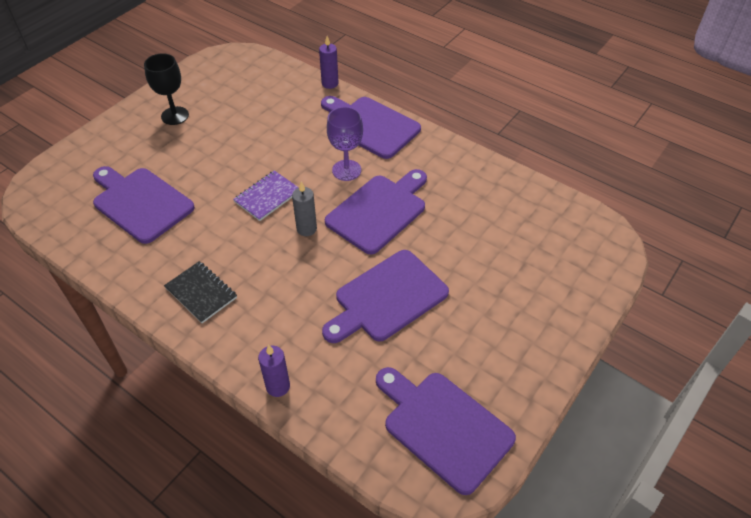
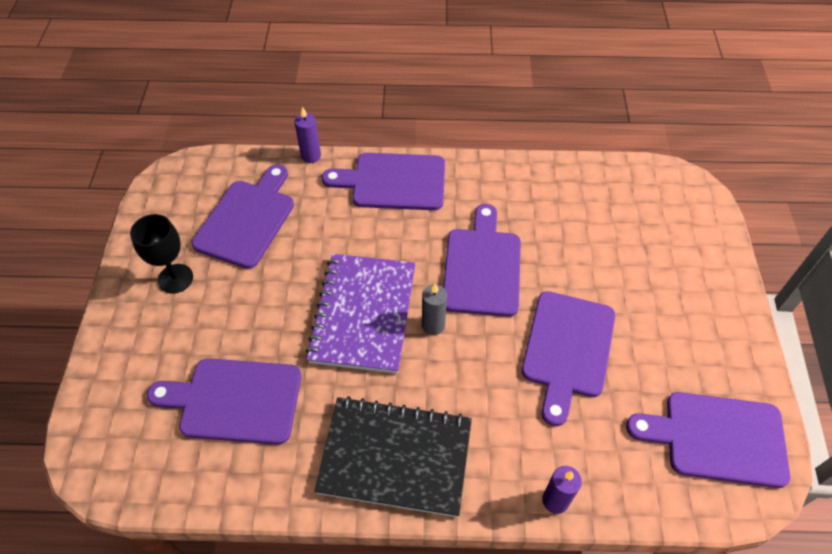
camera: 35 degrees left, 5 degrees up
black notebook [164,261,237,323] -> black notebook [314,396,472,517], size x1.90
purple notebook [233,170,299,221] -> purple notebook [306,254,416,373], size x1.90
purple goblet [327,107,363,181] -> none
none -> purple cutting board [192,164,294,269]

